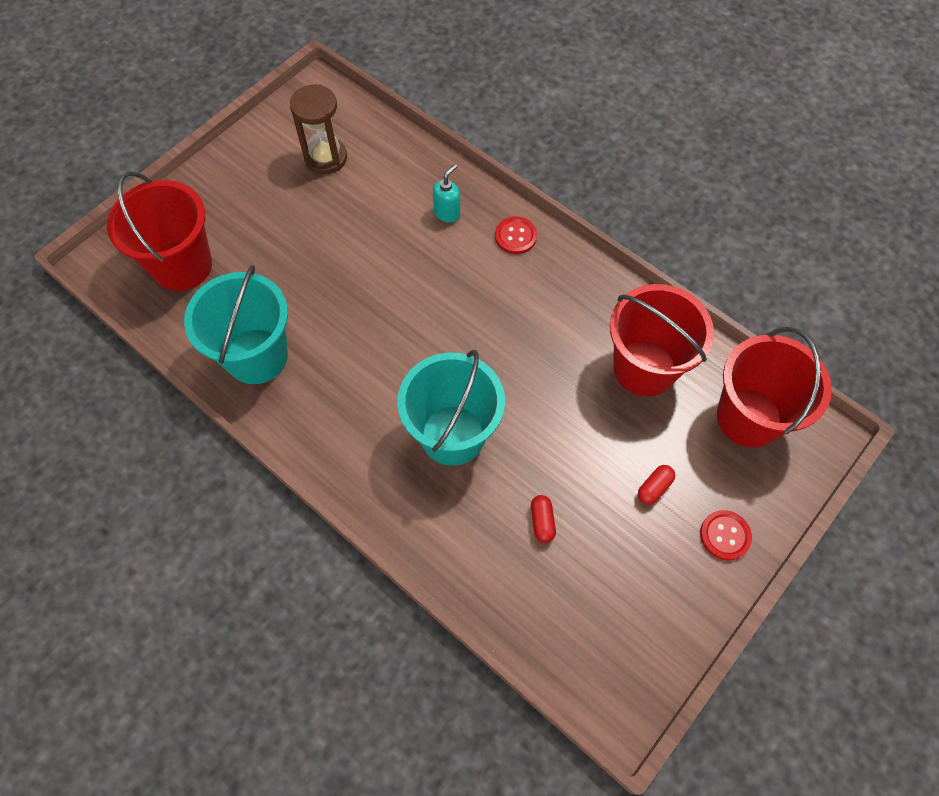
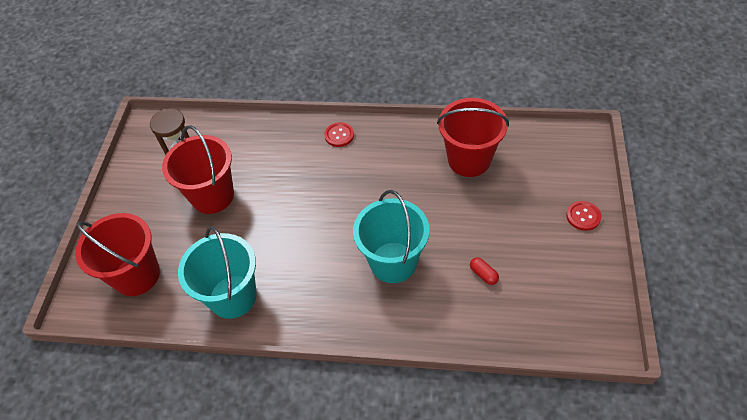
camera: 30 degrees left, 10 degrees down
turquoise soap dispenser [433,164,460,223] -> none
red capsule [638,465,675,505] -> none
red bucket [717,327,832,448] -> red bucket moved to [162,125,234,214]

